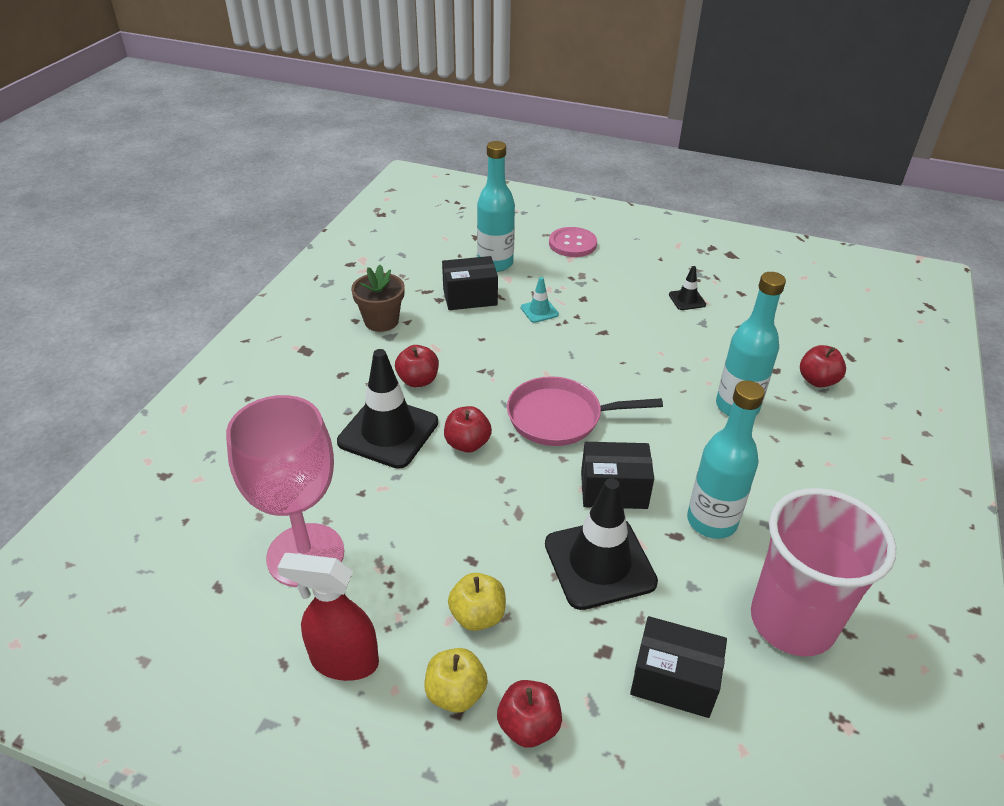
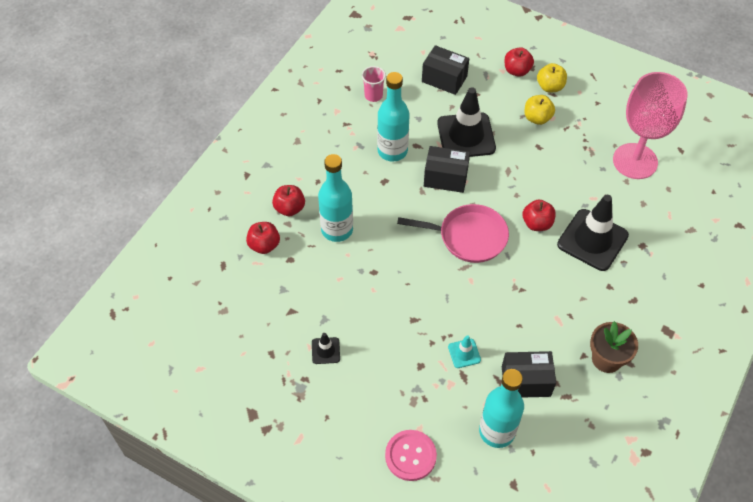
camera: 170 degrees left, 15 degrees up
red spray bottle [277,553,379,681] -> none
red apple [395,345,439,387] -> red apple moved to [272,185,305,216]
pink cup [751,488,896,657] -> pink cup [362,66,386,102], size x0.42

